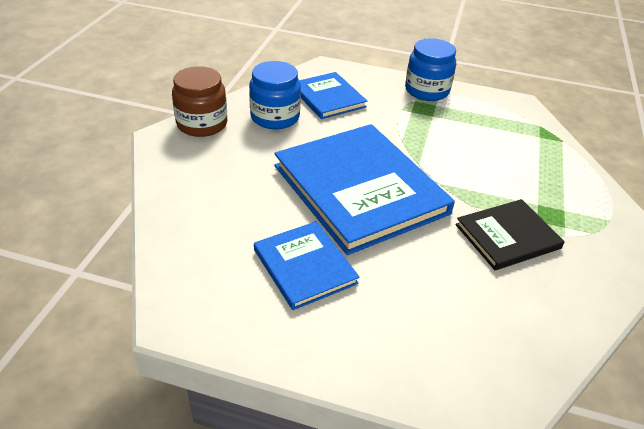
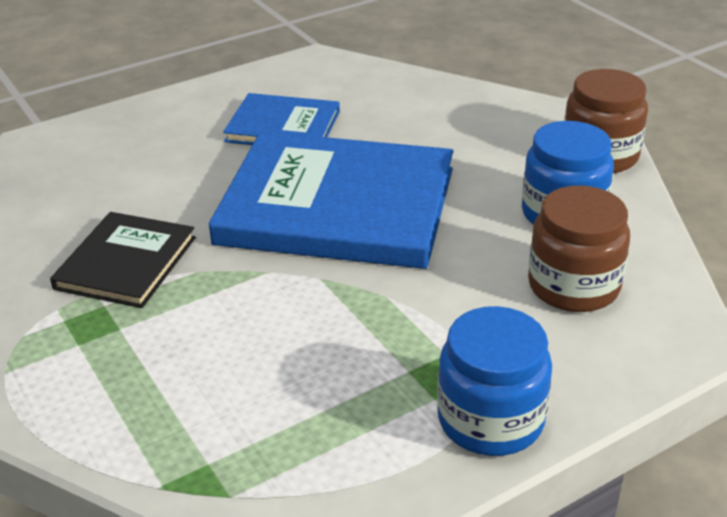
camera: 135 degrees right, 5 degrees down
blue book [299,72,367,119] -> brown jar [528,185,630,312]

